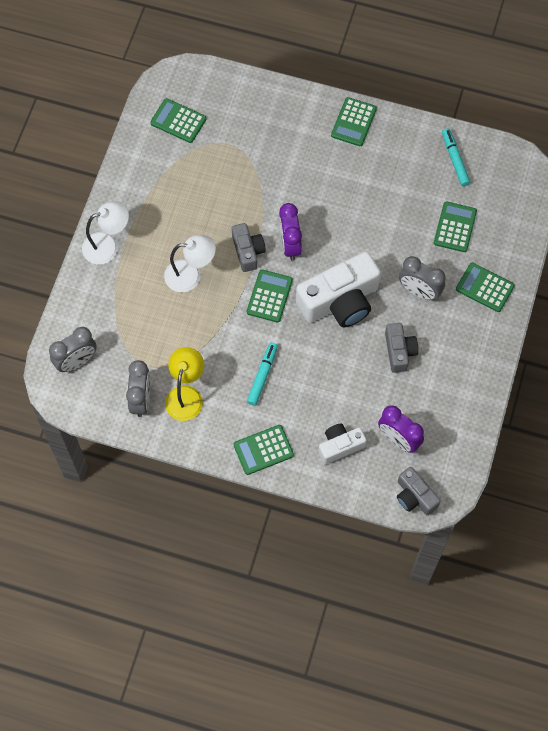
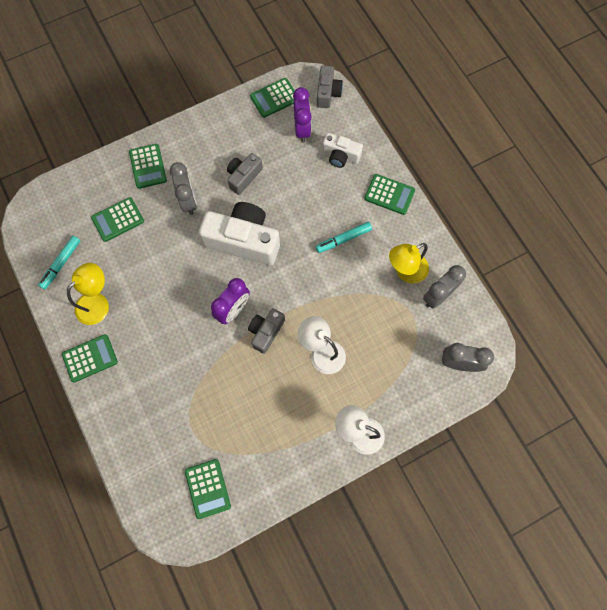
camera: 135 degrees left, 5 degrees up
green calculator [247,270,293,322] -> green calculator moved to [250,78,295,118]
none -> yellow lamp [67,263,109,325]

